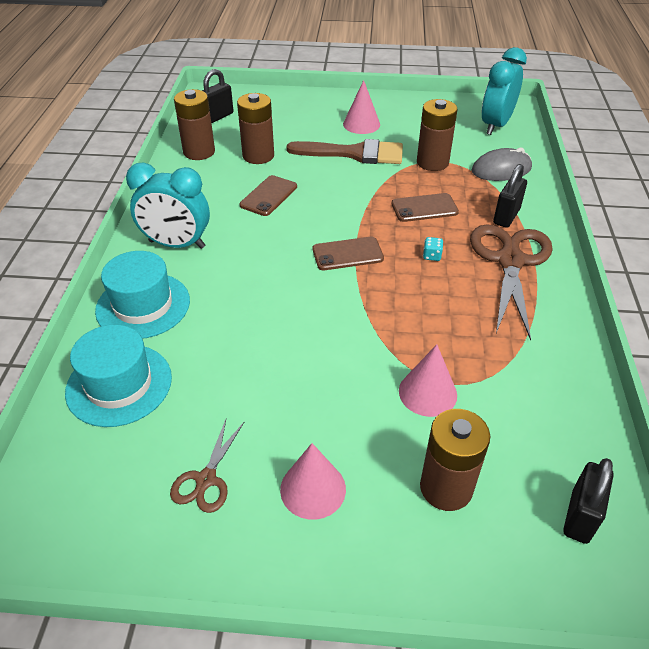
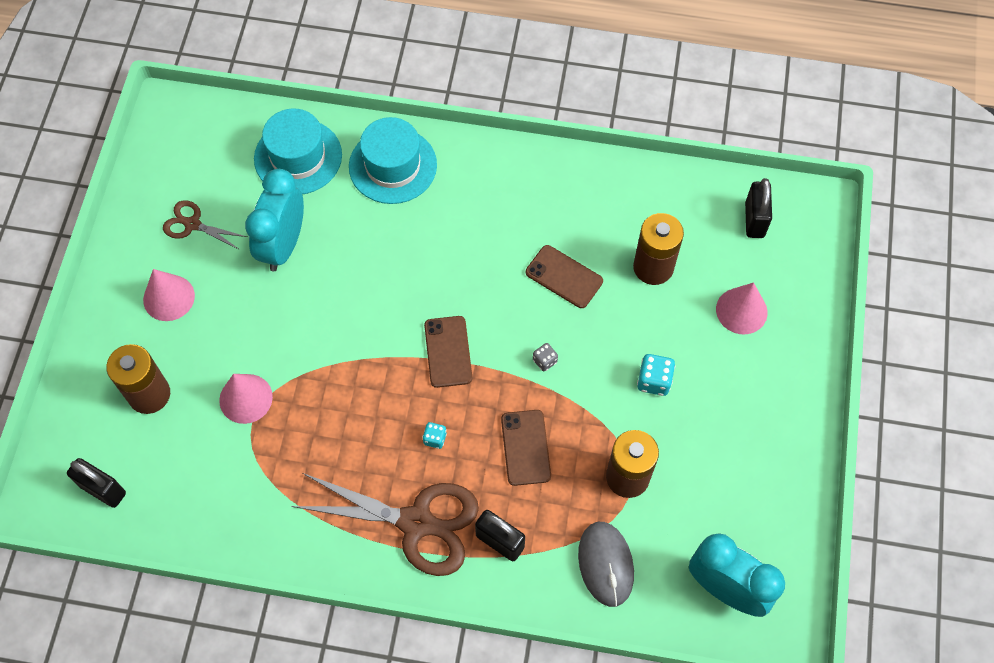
camera: 95 degrees right, 20 degrees up
turquoise clock [126,163,210,249] -> turquoise clock moved to [245,169,304,271]
brown battery [174,89,215,160] -> none
black padlock [202,69,234,123] -> black padlock turned 45 degrees clockwise [745,178,772,238]
brown brush [286,139,403,164] -> turquoise dice [637,354,675,396]
pink cone [343,80,380,134] -> pink cone moved to [716,282,768,334]
none -> grey dice [533,343,558,371]

